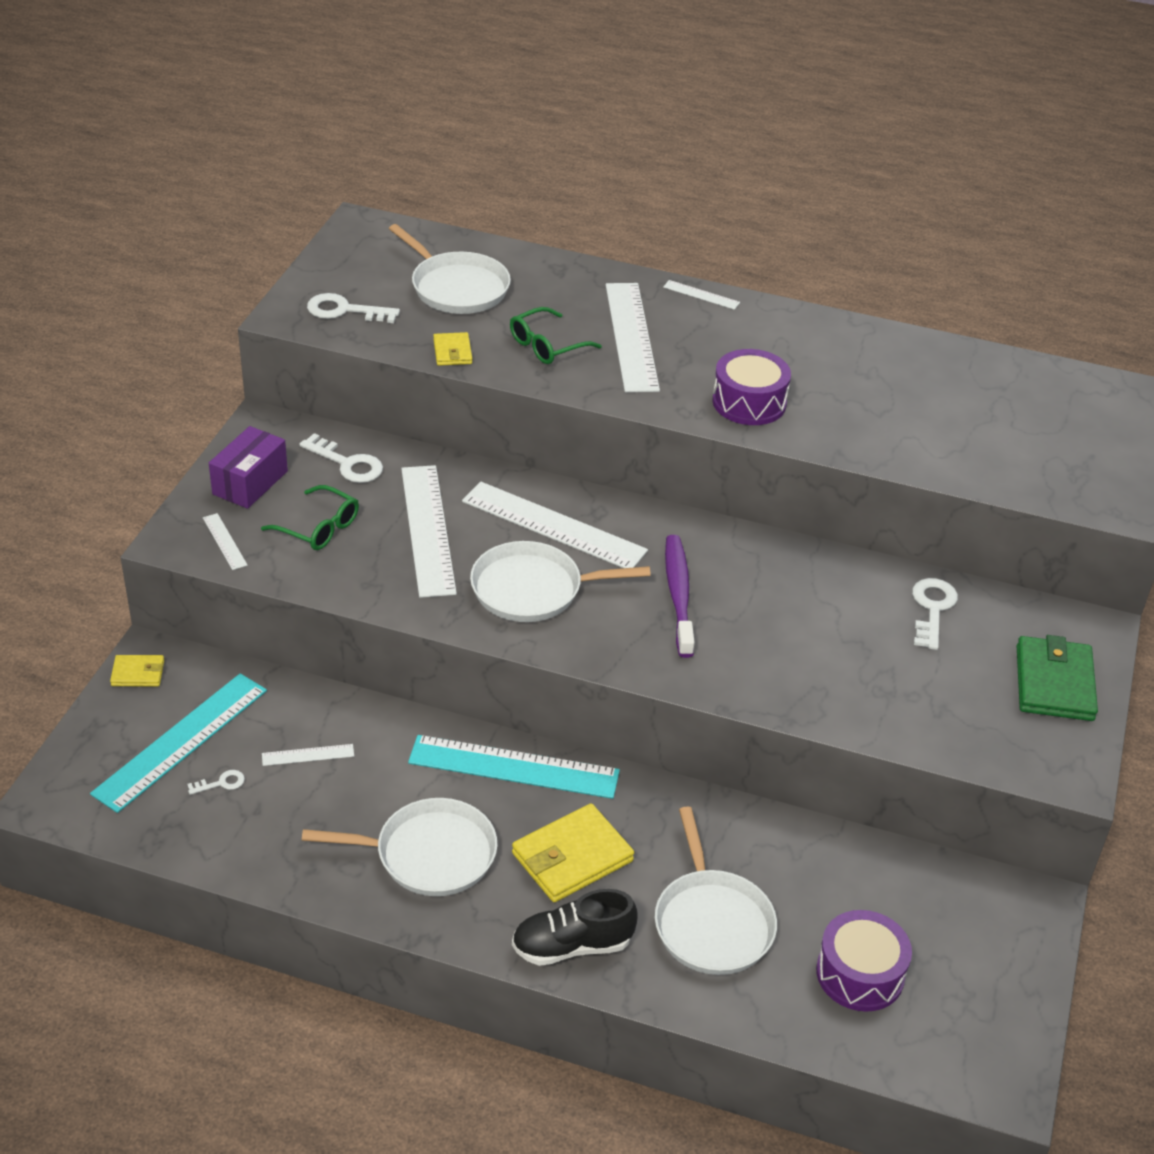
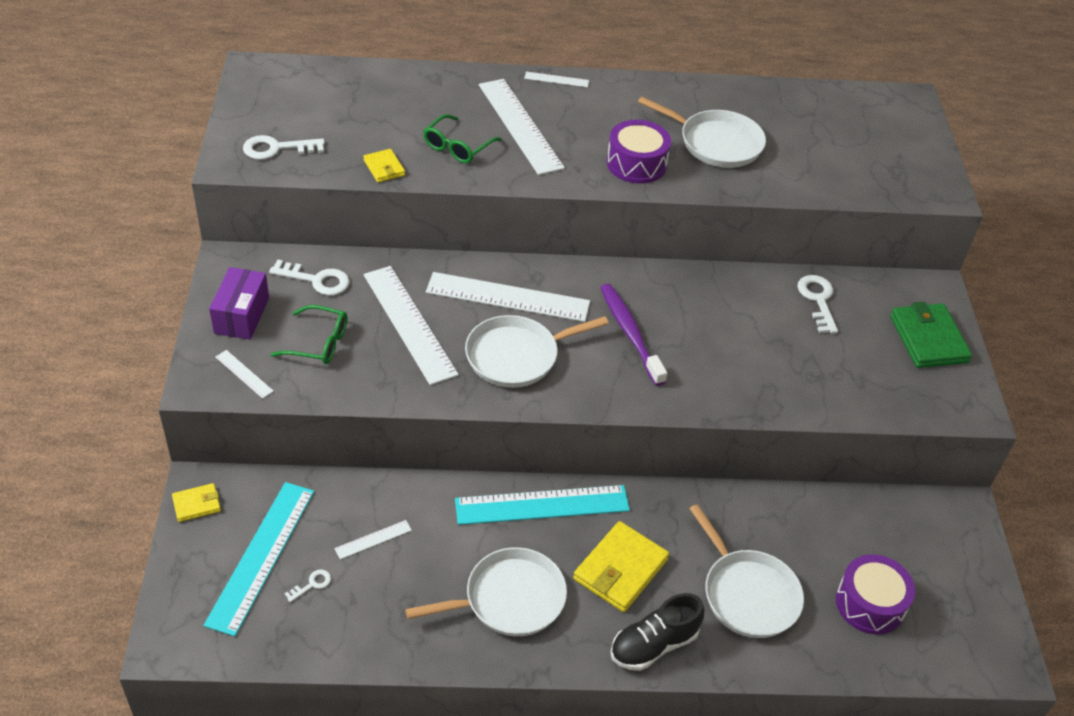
camera: 20 degrees left, 5 degrees up
white pan [389,224,511,314] -> white pan moved to [638,97,766,168]

